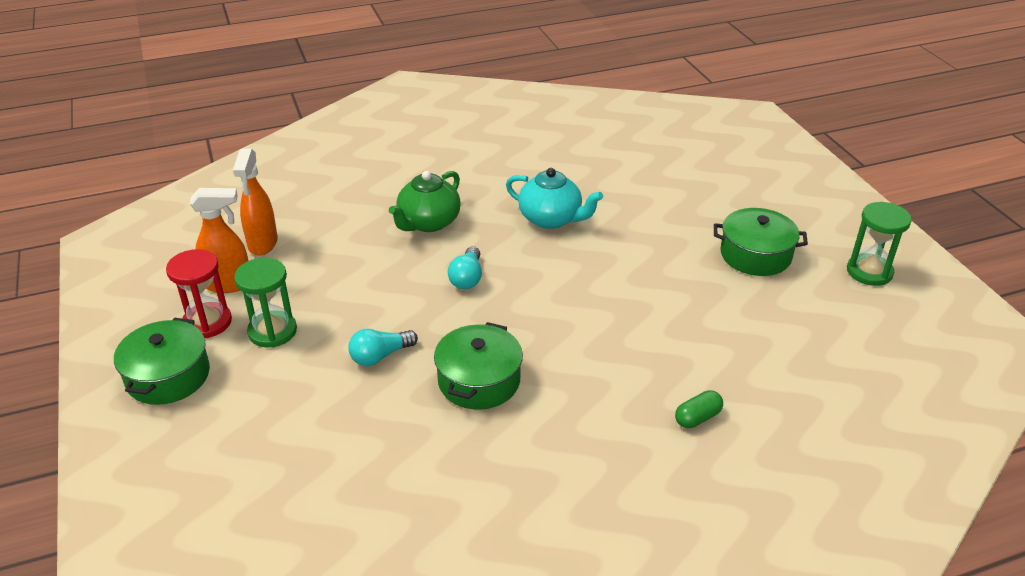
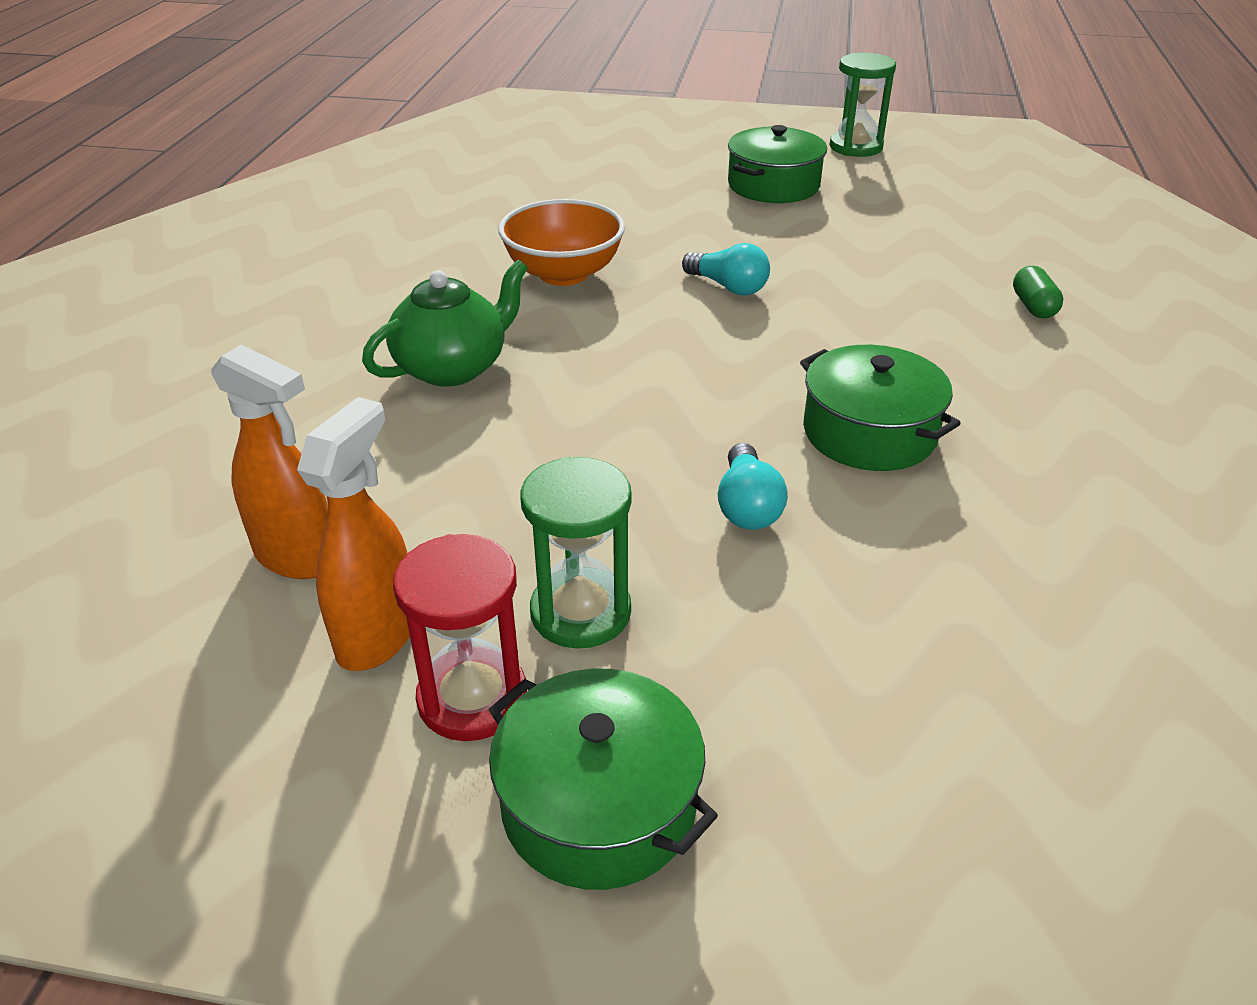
camera: 60 degrees left, 0 degrees up
green teapot [389,171,461,232] -> green teapot turned 105 degrees counterclockwise [362,260,528,387]
turquoise light bulb [448,246,482,289] -> turquoise light bulb moved to [682,243,770,295]
turquoise teapot [506,168,603,229] -> orange bowl [498,199,625,286]

